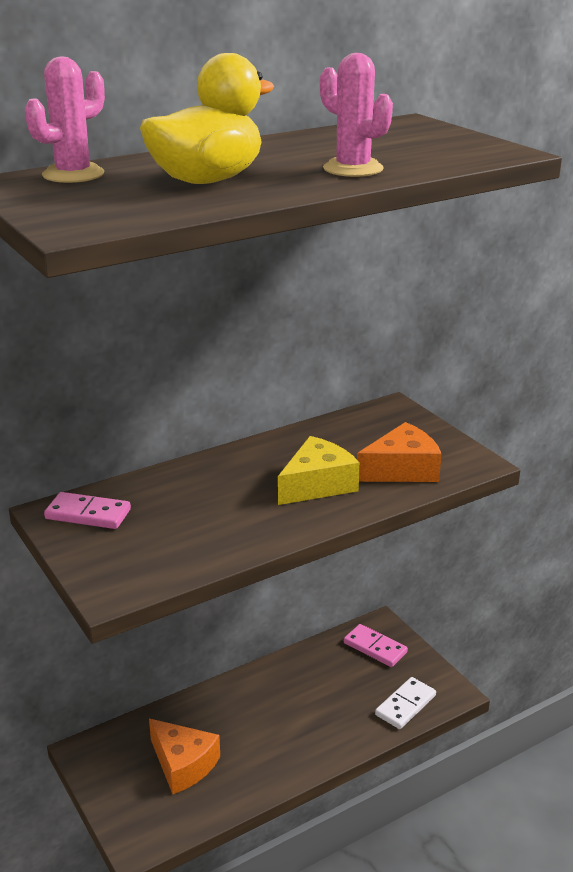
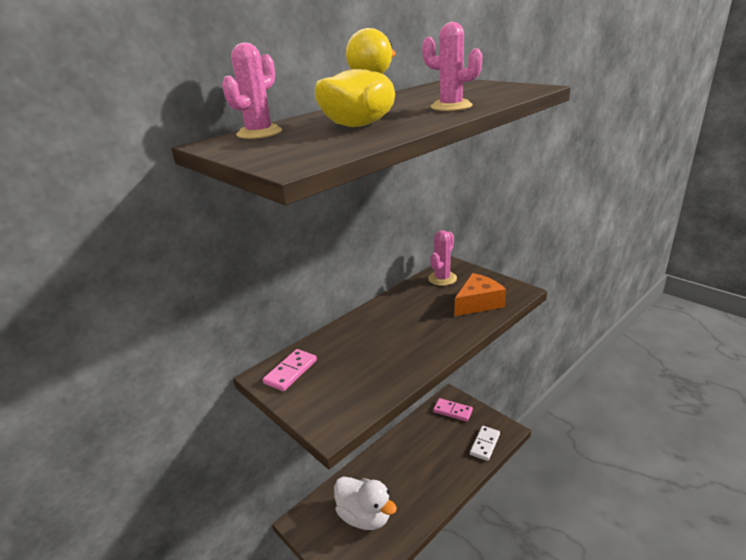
camera: 10 degrees left, 0 degrees up
pink domino [44,492,131,529] -> pink domino turned 60 degrees counterclockwise [263,349,317,391]
orange cheese [149,719,220,794] -> white duck [334,476,397,530]
yellow cheese [278,436,360,505] -> none
none -> pink cactus [428,230,457,286]

